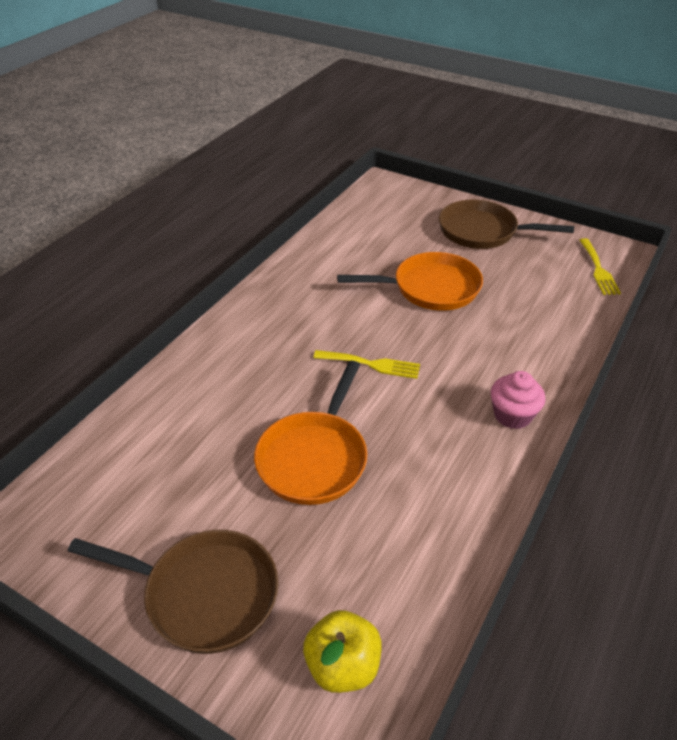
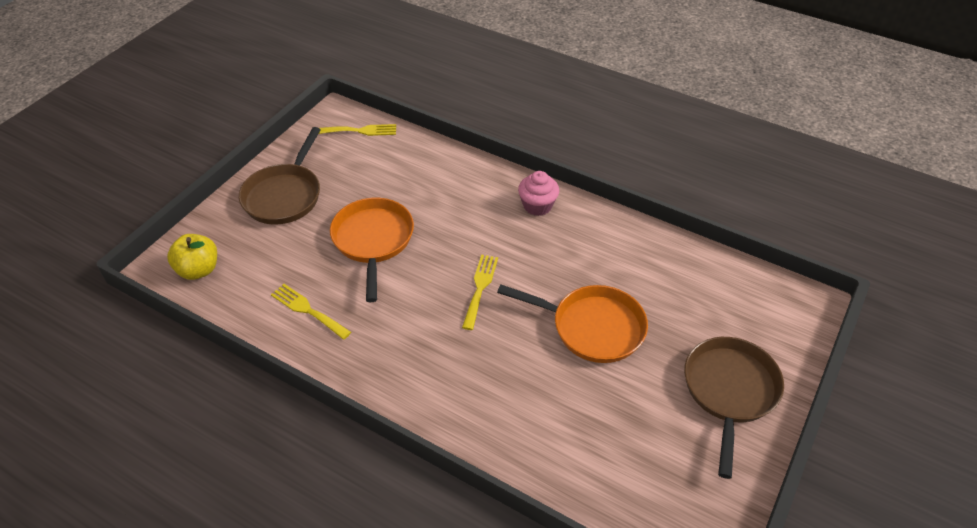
camera: 90 degrees left, 5 degrees up
yellow apple [303,610,382,693] -> yellow apple moved to [167,234,217,280]
none -> yellow fork [271,284,351,340]

